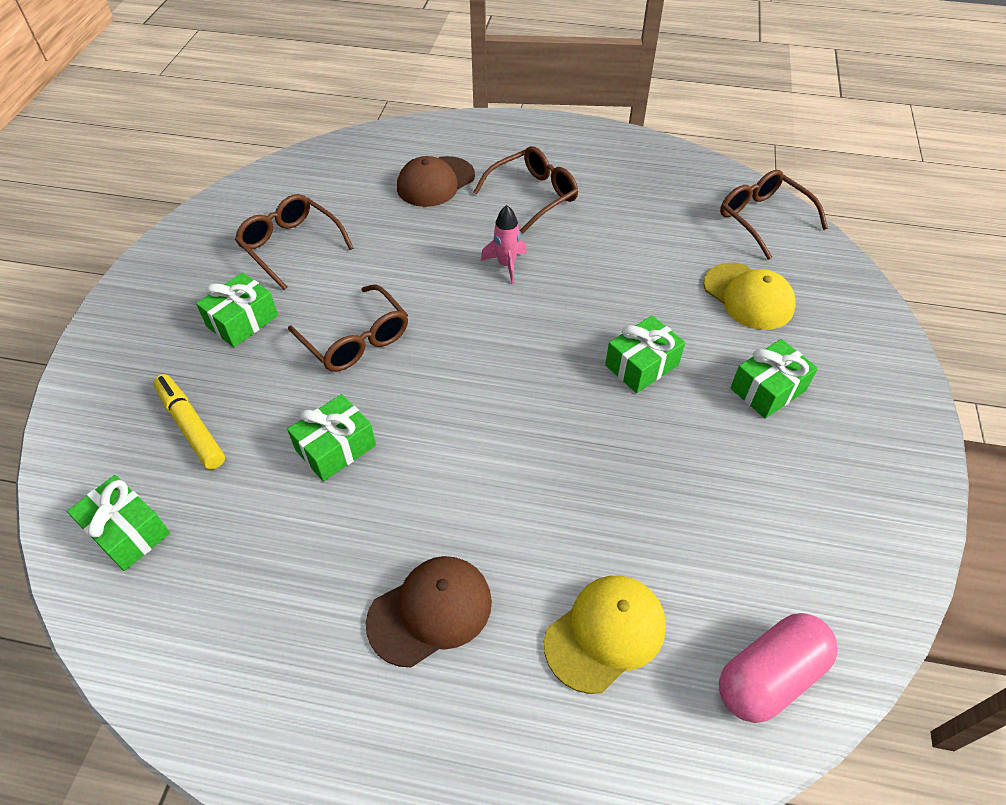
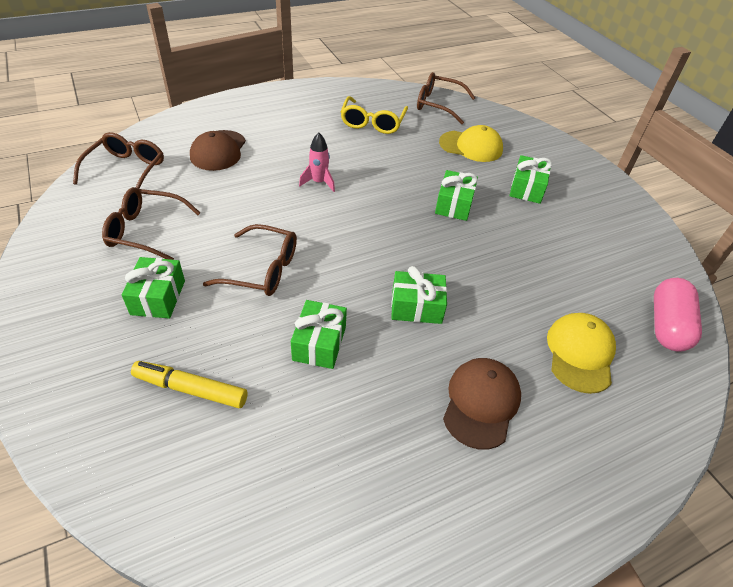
camera: 40 degrees left, 5 degrees down
green gift [67,475,170,571] -> green gift moved to [391,266,447,324]
brown glasses [474,146,578,233] -> brown glasses moved to [73,132,164,189]
none -> yellow glasses [341,96,408,134]

